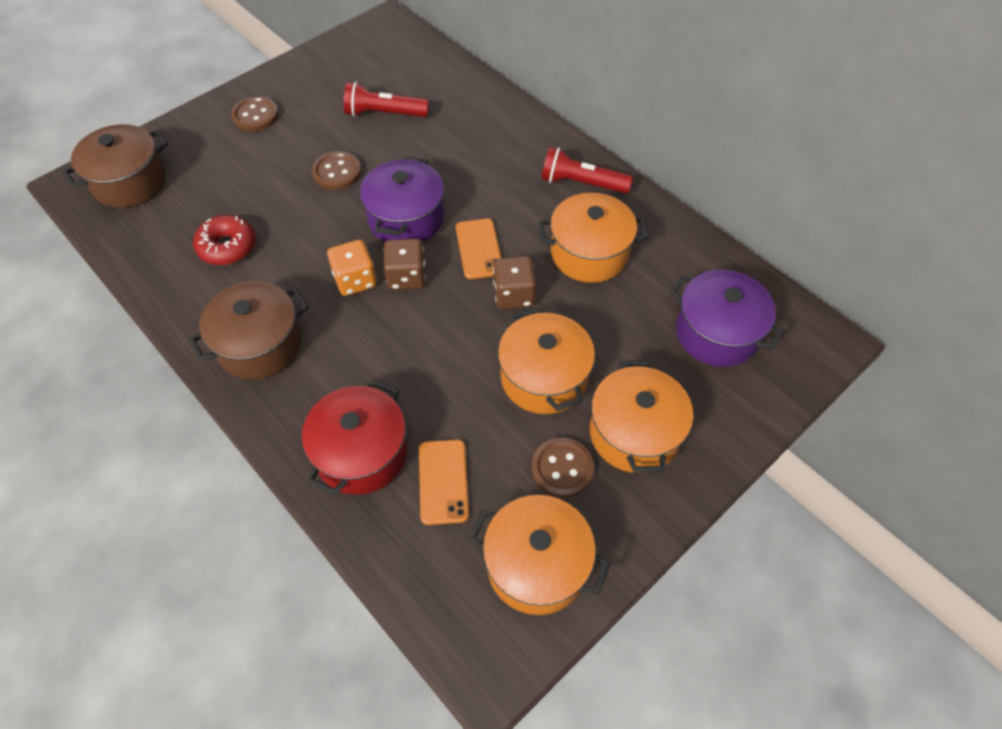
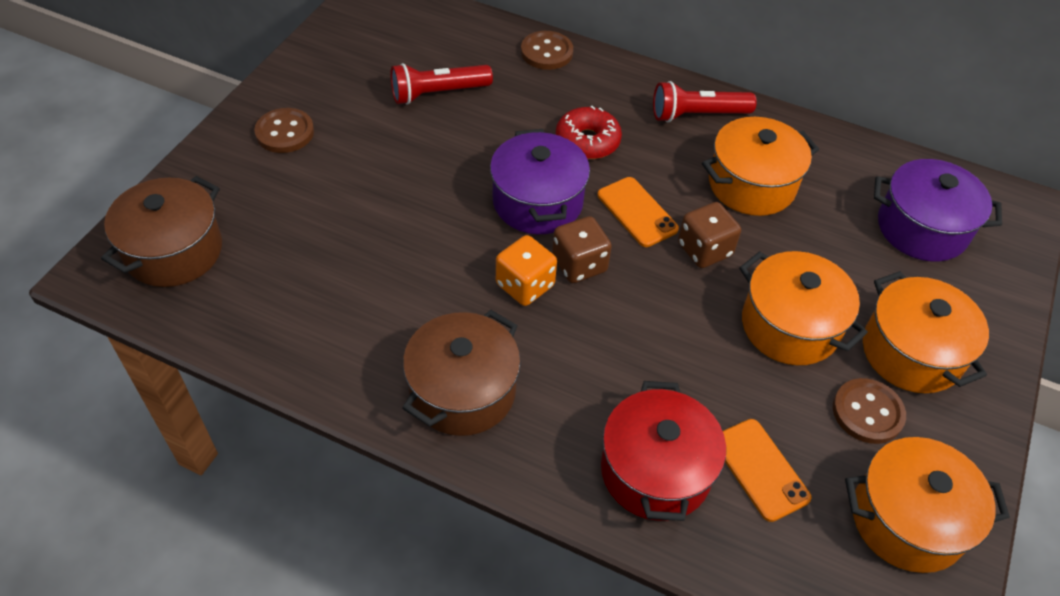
camera: 25 degrees left, 5 degrees down
red donut [193,215,256,265] -> red donut moved to [556,106,622,159]
brown button [312,151,361,190] -> brown button moved to [521,31,573,70]

